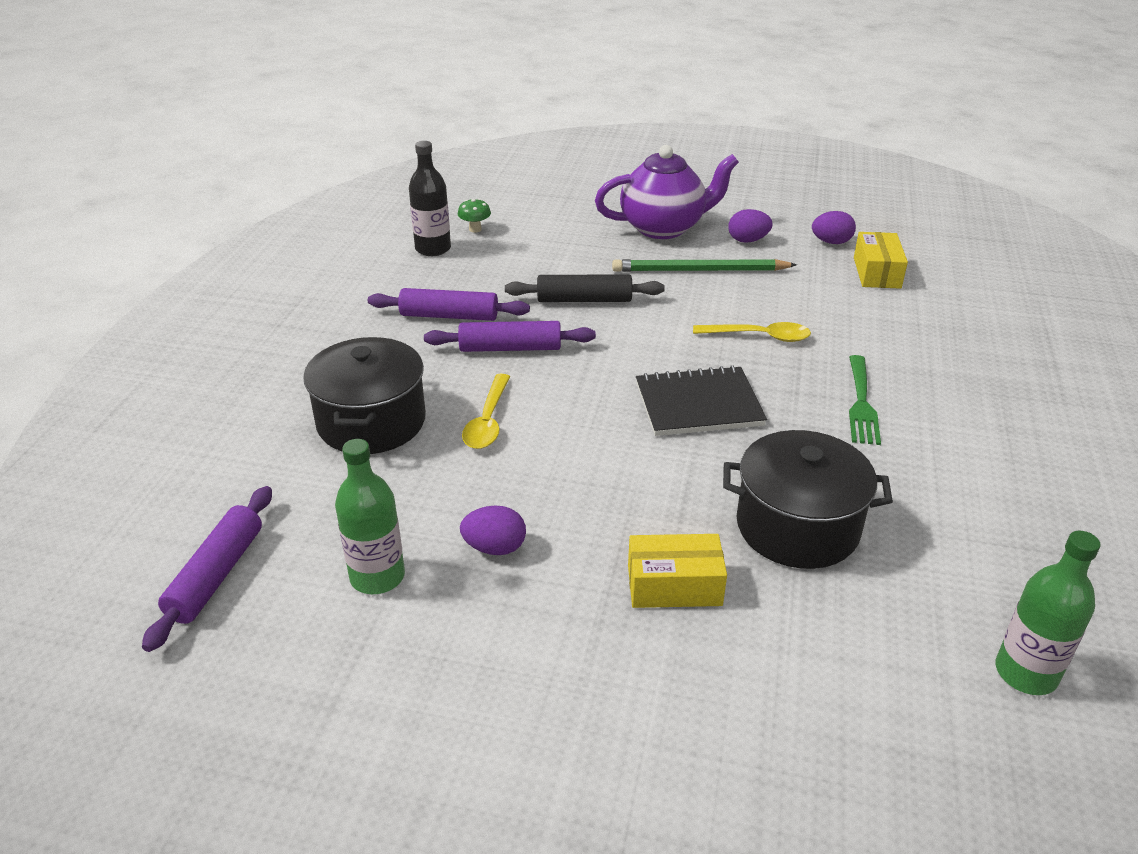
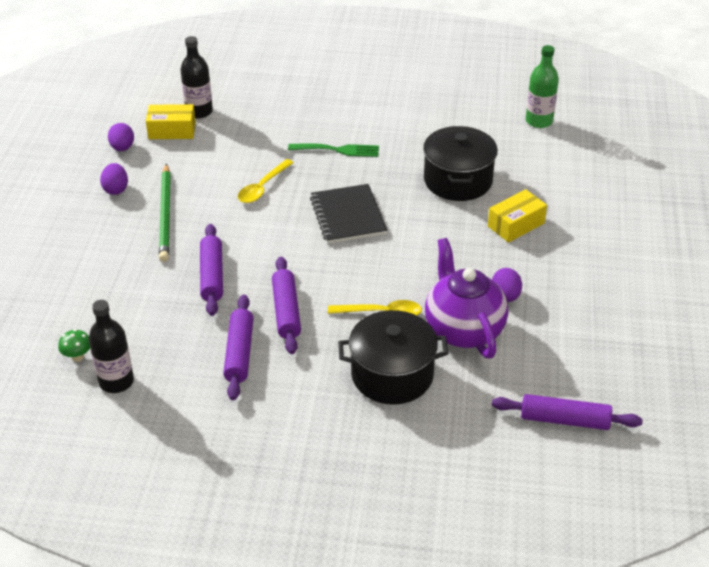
camera: 95 degrees left, 5 degrees up
green bottle [335,439,405,594] -> none
black rolling pin [505,274,665,302] -> purple rolling pin [200,224,223,316]
purple teapot [595,145,739,239] -> purple teapot moved to [425,238,508,358]
yellow box [628,534,727,608] -> yellow box turned 60 degrees clockwise [488,189,547,243]
yellow spoon [693,322,811,342] -> yellow spoon turned 150 degrees counterclockwise [238,159,294,203]
none -> black bottle [180,36,213,119]

